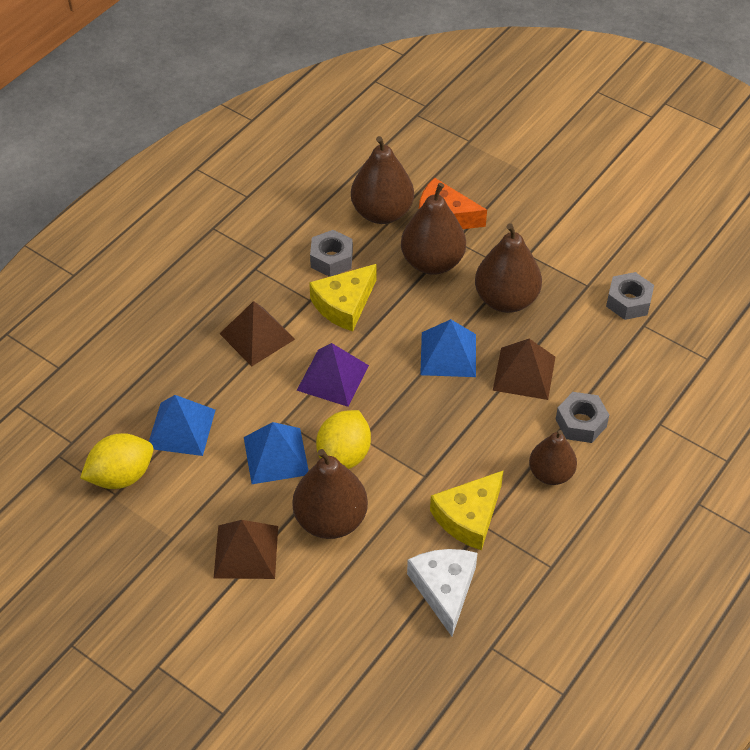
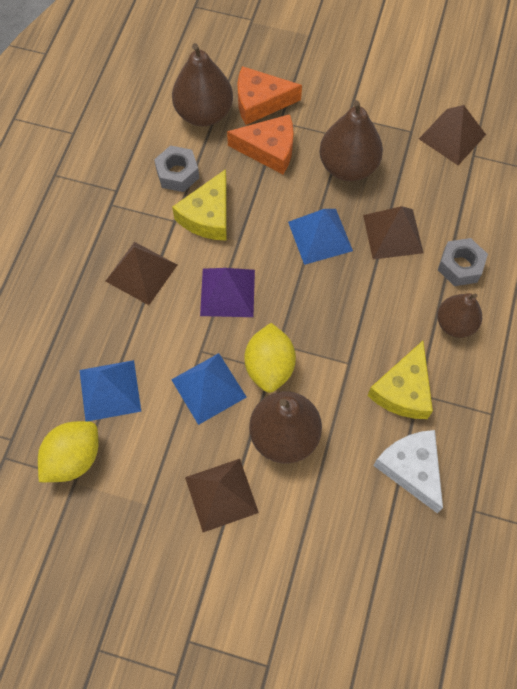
camera: 20 degrees left, 15 degrees up
brown pear [401,183,466,275] -> orange cheese [227,114,294,174]
grey nut [606,272,654,320] -> brown pyramid [419,105,486,165]

